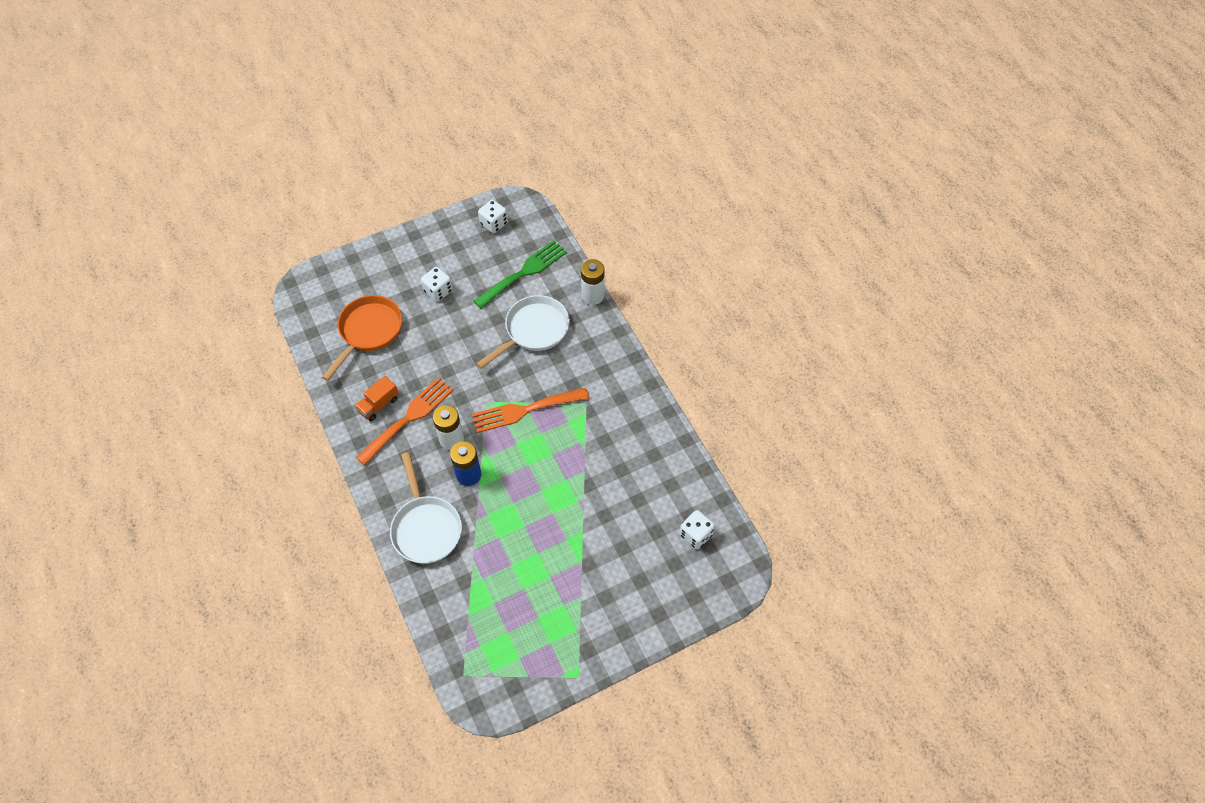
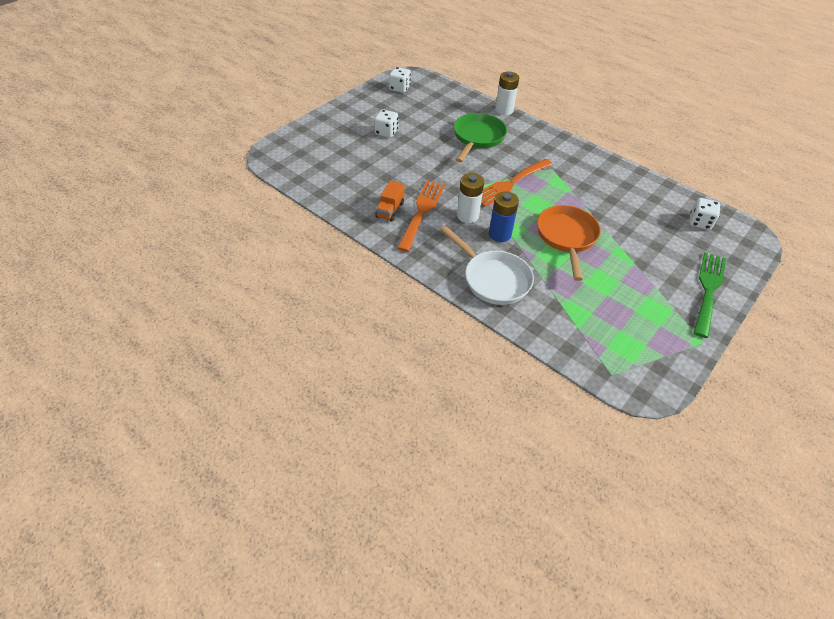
camera: 25 degrees left, 10 degrees down
orange pan [322,295,402,381] -> orange pan moved to [537,205,601,281]
green fork [474,240,567,308] -> green fork moved to [694,252,726,338]
white pan [476,295,570,369] -> green pan [454,113,507,163]

